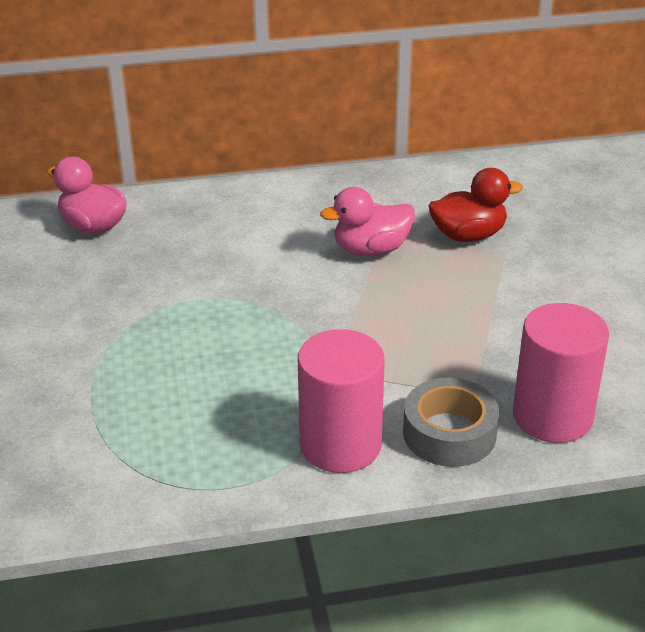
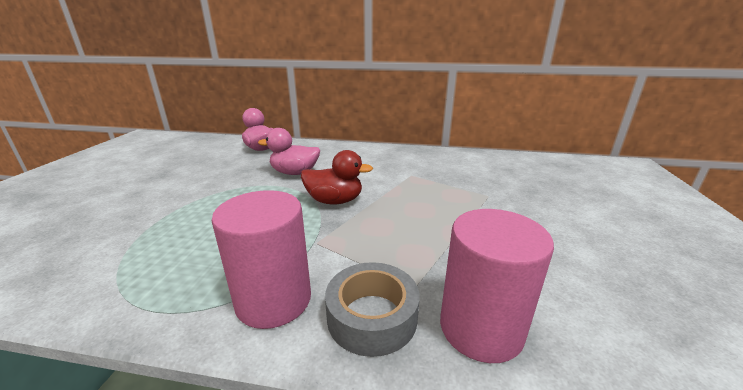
camera: 20 degrees right, 10 degrees down
pink duck [320,187,415,256] -> pink duck moved to [258,128,320,175]
red duck [429,168,523,242] -> red duck moved to [301,150,373,204]

